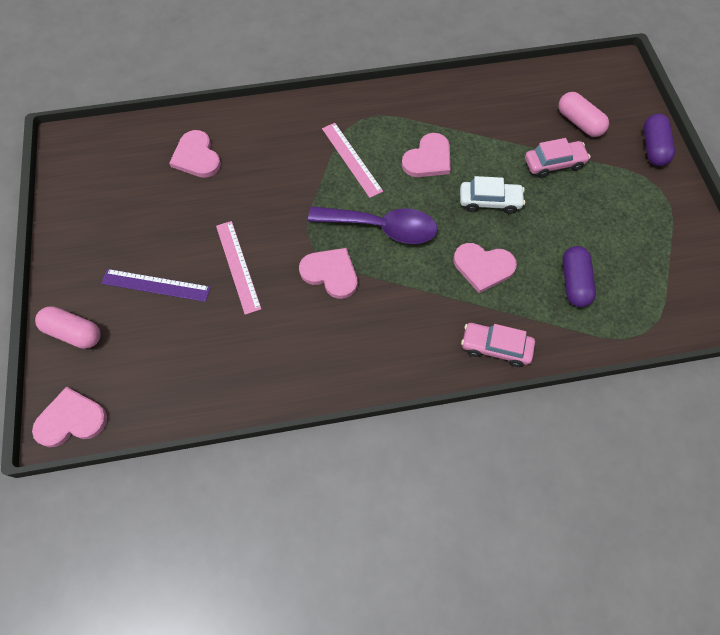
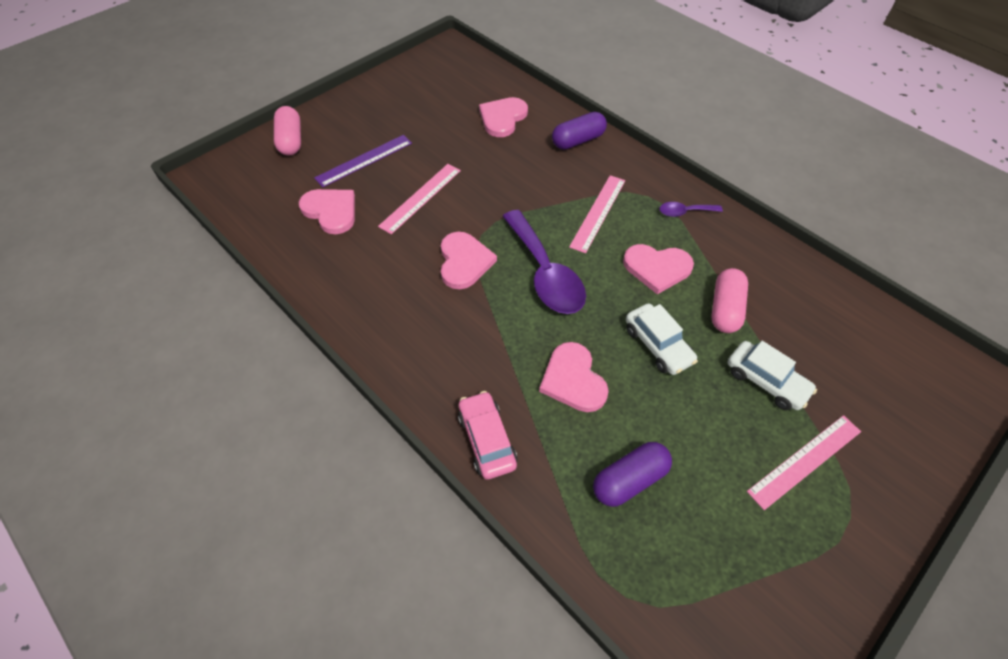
camera: 55 degrees right, 10 degrees down
pink heart [32,387,107,447] -> pink heart moved to [299,189,355,234]
purple ruler [101,269,211,302] -> purple ruler turned 75 degrees clockwise [314,135,412,187]
pink car [525,138,590,178] -> white car [728,341,817,410]
pink capsule [559,92,609,137] -> pink capsule moved to [711,268,748,333]
purple capsule [643,114,675,166] -> purple capsule moved to [552,112,607,150]
none -> purple spoon [660,202,723,217]
none -> pink ruler [747,415,861,510]

